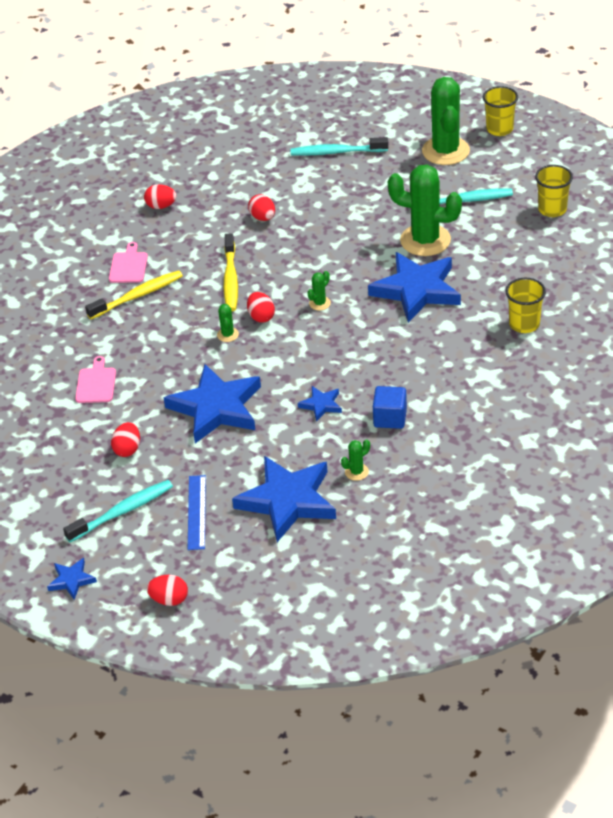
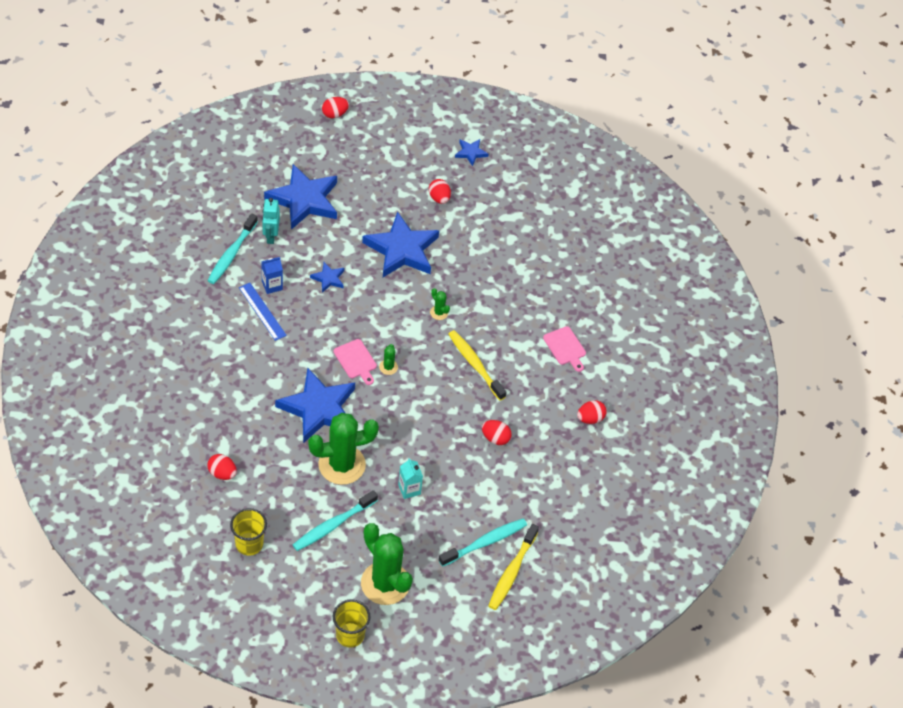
camera: 140 degrees right, 10 degrees up
blue star [47,558,97,600] -> blue star moved to [455,139,488,166]
turquoise toothbrush [63,480,173,542] -> turquoise toothbrush moved to [208,213,258,284]
pink cutting board [75,356,116,403] -> pink cutting board moved to [334,339,377,385]
yellow toothbrush [85,270,183,319] -> yellow toothbrush moved to [488,524,539,610]
blue ruler [188,475,206,550] -> blue ruler moved to [239,283,287,341]
red egg [247,292,275,323] -> red egg moved to [207,454,237,480]
green cactus [341,439,370,481] -> turquoise robot [262,198,280,244]
blue cube [373,386,407,429] -> blue carton [261,257,283,294]
yellow cup [505,278,546,333] -> none
none -> turquoise carton [398,458,423,499]

